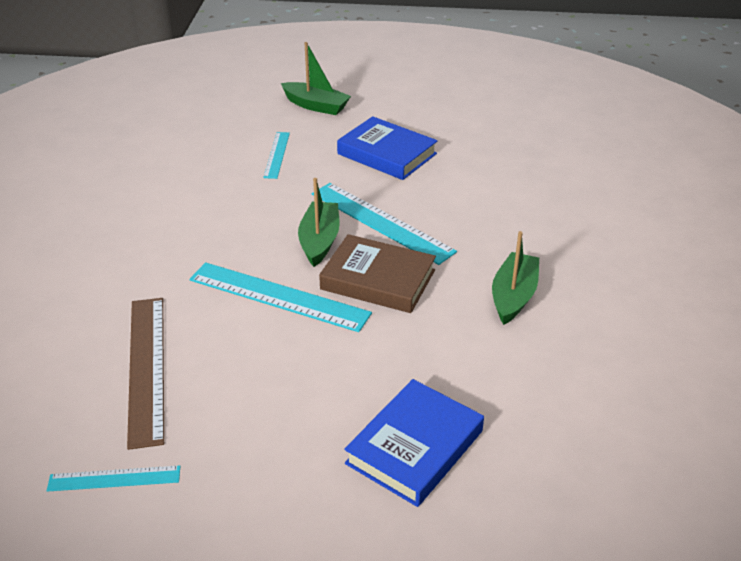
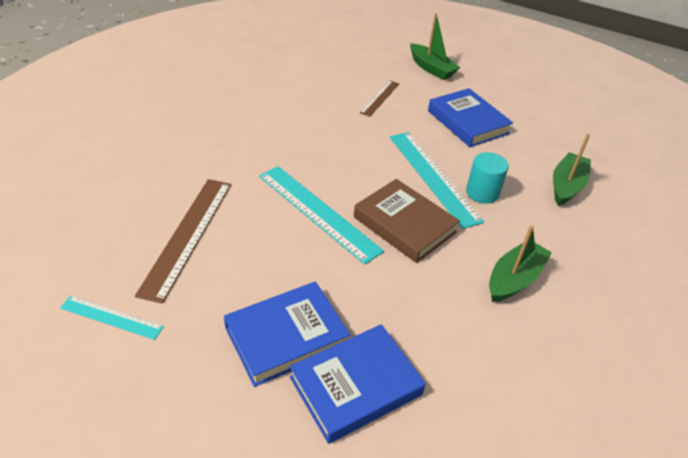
camera: 20 degrees right, 5 degrees up
turquoise ruler [263,132,290,179] -> brown ruler [360,81,399,117]
green boat [298,178,340,267] -> green boat moved to [553,134,591,206]
none -> blue book [224,282,350,387]
none -> turquoise cylinder [466,152,509,204]

